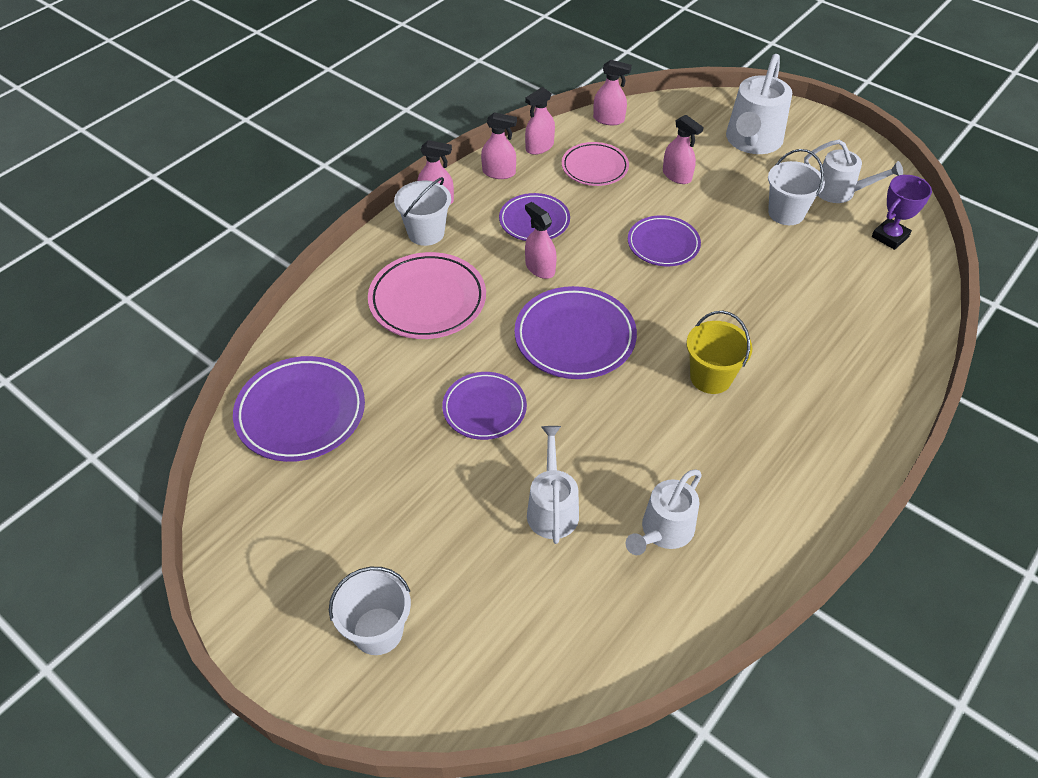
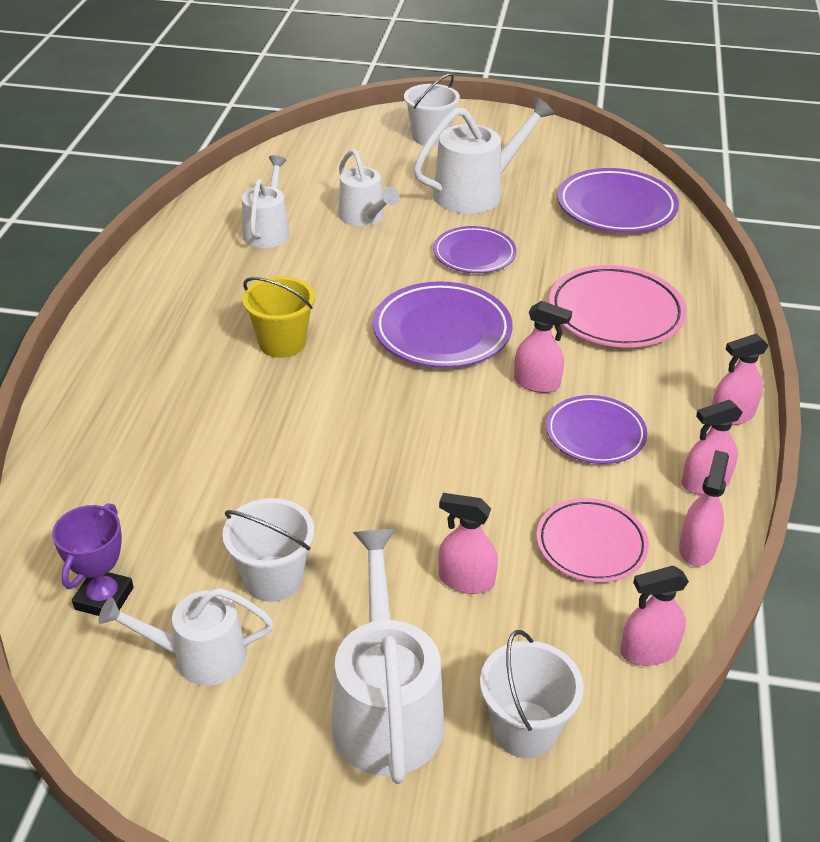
camera: 150 degrees right, 10 degrees down
white bucket [394,177,451,246] -> white bucket moved to [480,630,584,758]
purple plate [628,215,701,266] -> none
none -> white watering can [413,96,555,214]

